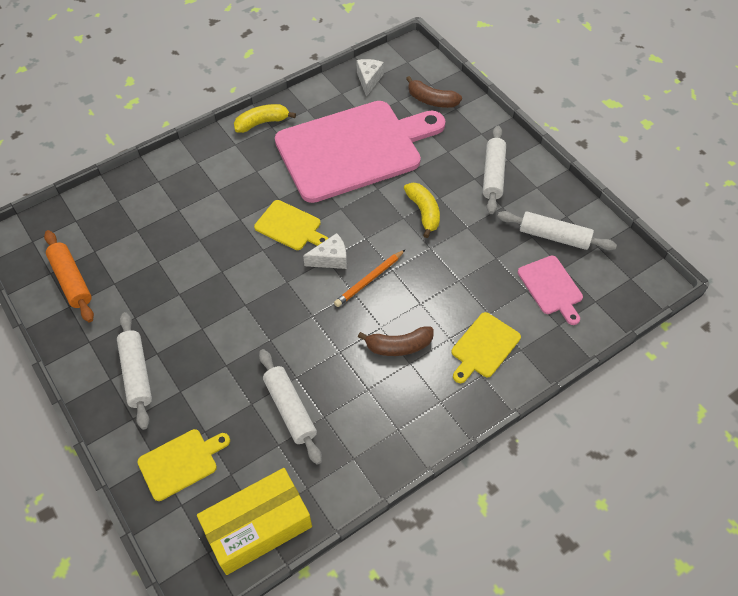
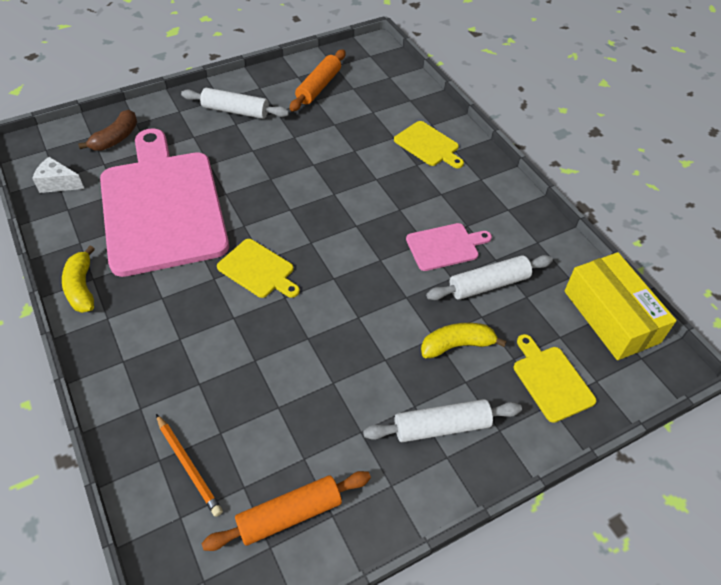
camera: 85 degrees left, 5 degrees down
yellow cutting board [254,200,329,250] -> yellow cutting board turned 90 degrees clockwise [217,239,300,298]
white cheese [303,233,347,269] -> none
orange pencil [334,250,405,307] -> orange pencil moved to [156,414,223,517]
brown banana [358,326,433,356] -> none
yellow banana [404,183,440,238] -> yellow banana moved to [421,323,507,358]
white rolling pin [497,211,617,250] -> orange rolling pin [289,49,345,112]
pink cutting board [518,256,583,325] -> pink cutting board moved to [406,223,492,271]

